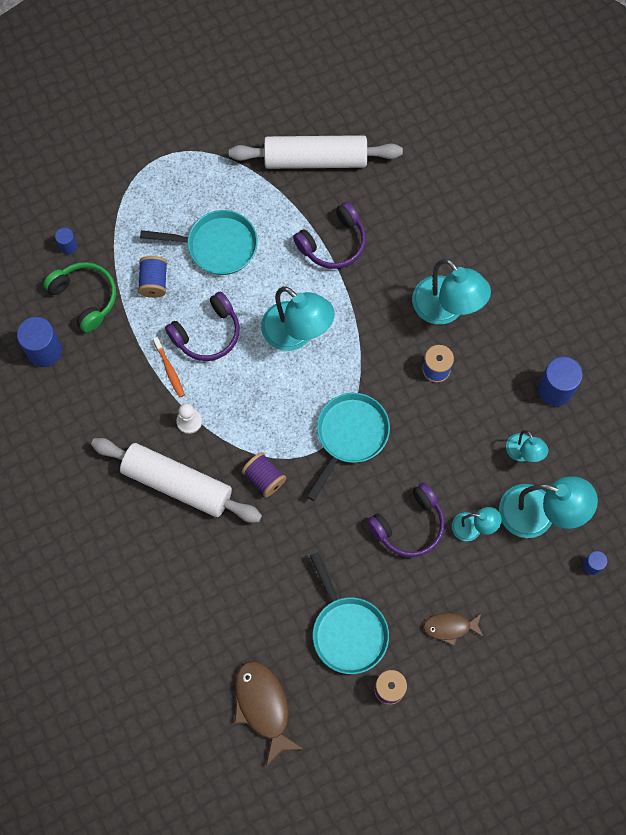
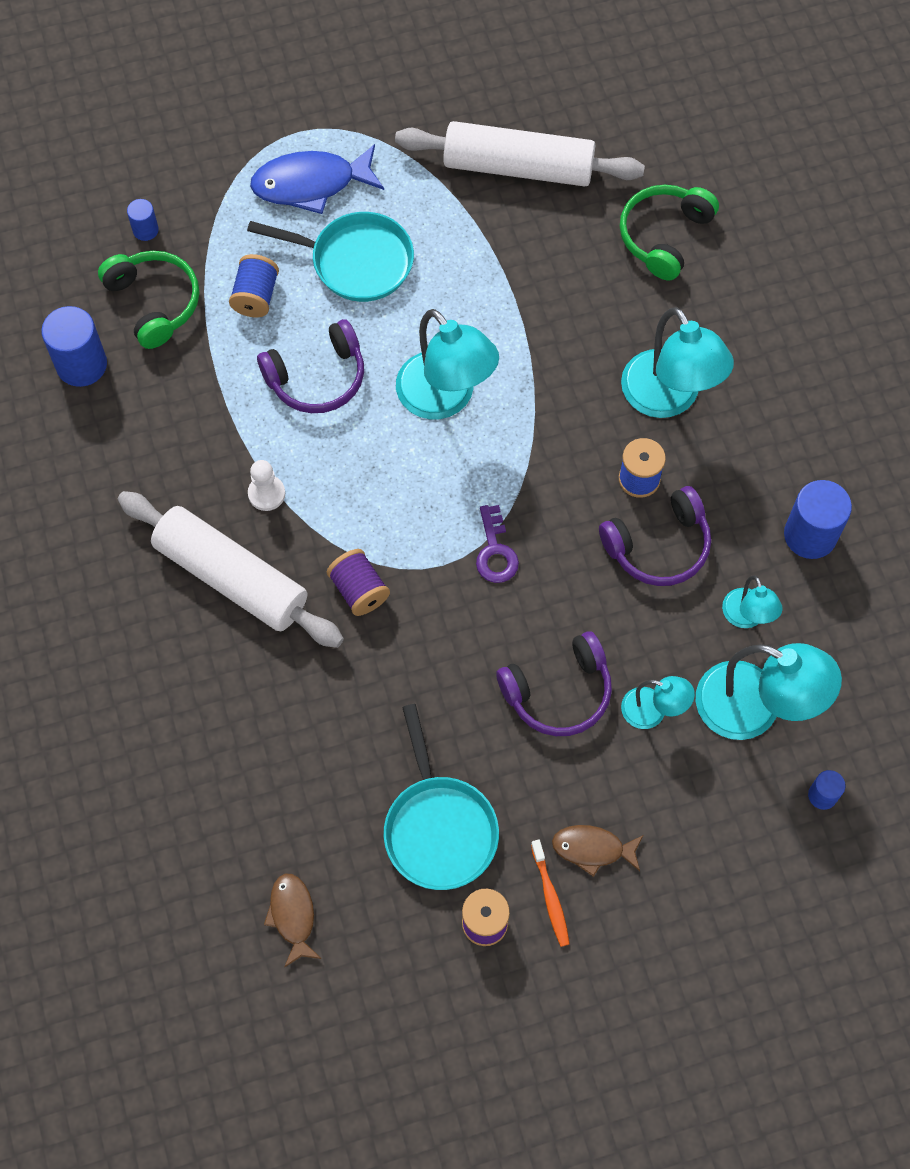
camera: 10 degrees right, 5 degrees down
orange toothbrush [153,337,185,397] -> orange toothbrush moved to [531,840,570,947]
brown fish [234,661,305,766] -> brown fish [264,874,321,968], size x0.59
purple headphones [293,202,366,269] -> purple headphones moved to [599,486,711,586]
turquoise pan [307,393,390,501] -> purple key [476,505,519,583]
none -> blue fish [250,144,384,214]
none -> green headphones [620,185,719,280]

